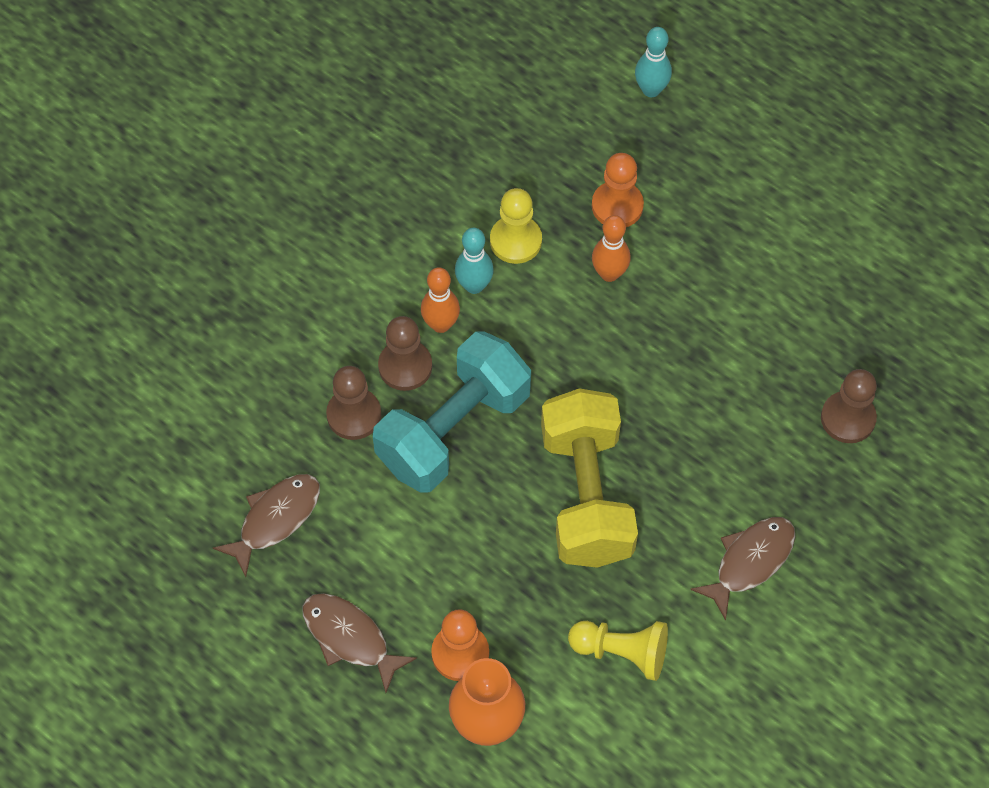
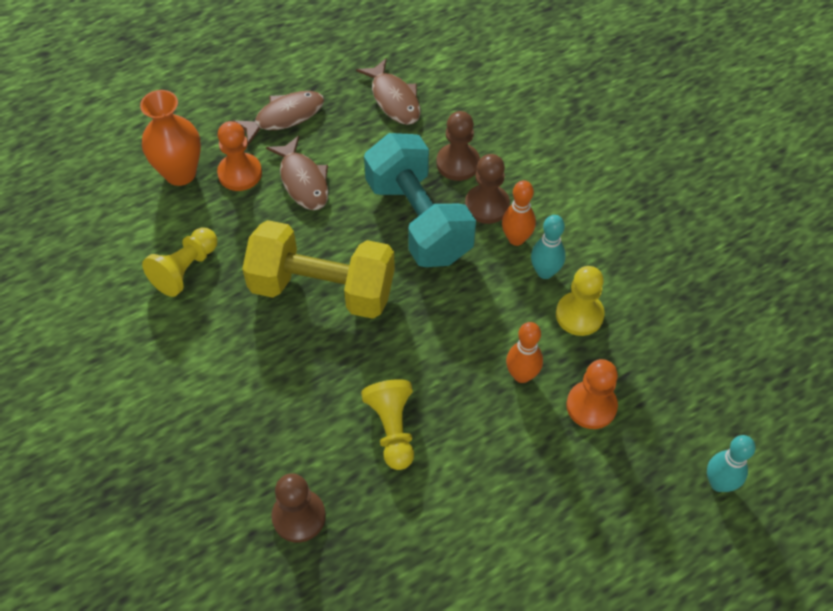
camera: 110 degrees right, 5 degrees down
brown fish [690,517,795,621] -> brown fish moved to [266,136,329,210]
none -> yellow pawn [361,379,414,470]

